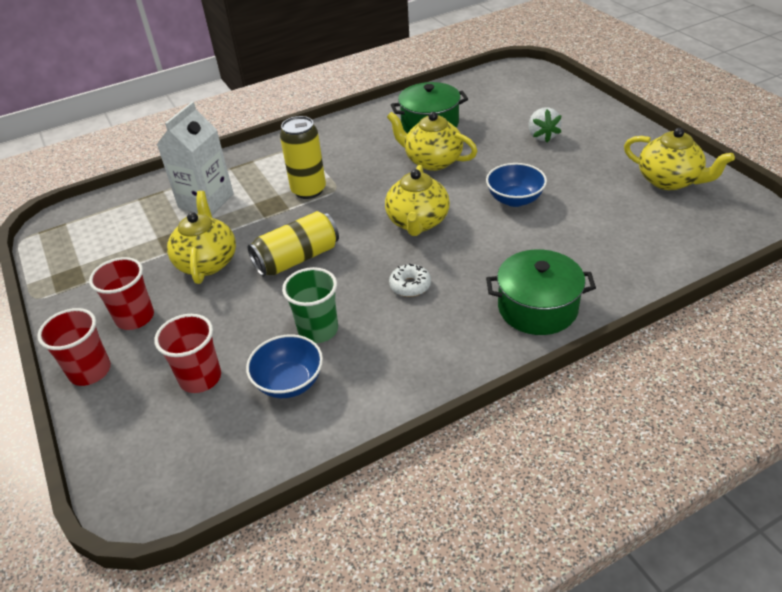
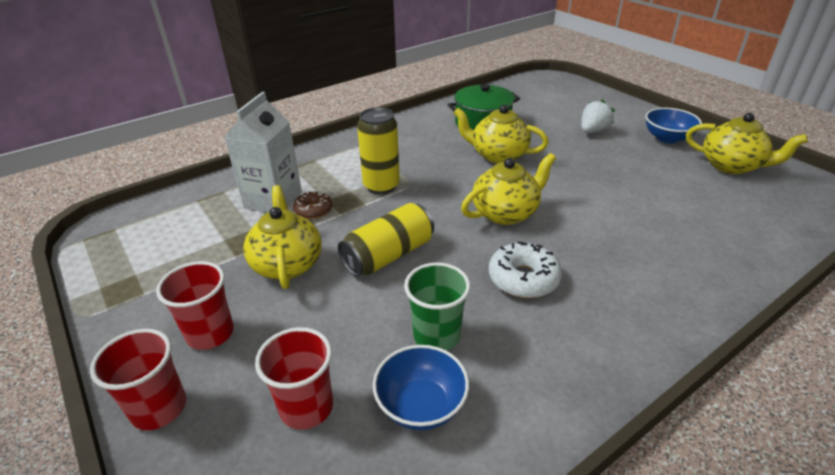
camera: 10 degrees left, 5 degrees down
yellow teapot [385,165,450,236] -> yellow teapot turned 120 degrees counterclockwise [461,153,556,225]
white donut [389,264,431,297] -> white donut [489,242,562,298], size x1.55
blue bowl [486,163,547,207] -> blue bowl moved to [645,108,702,144]
green pot [486,249,596,335] -> none
white strawberry [528,108,562,143] -> white strawberry turned 120 degrees counterclockwise [581,99,615,133]
none -> brown donut [293,191,333,219]

